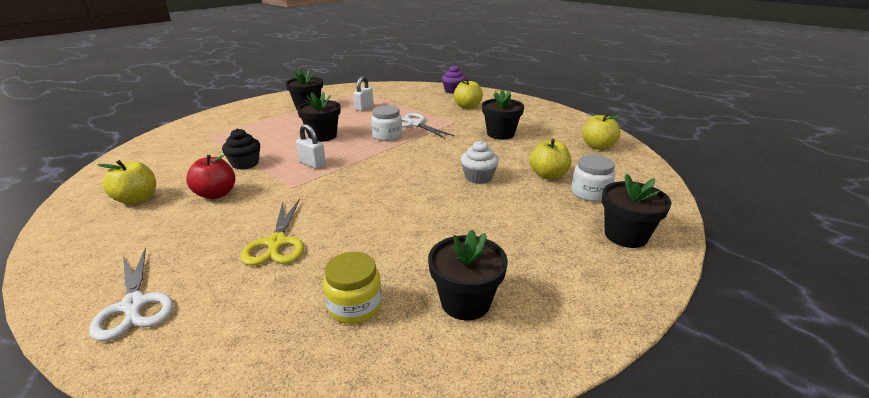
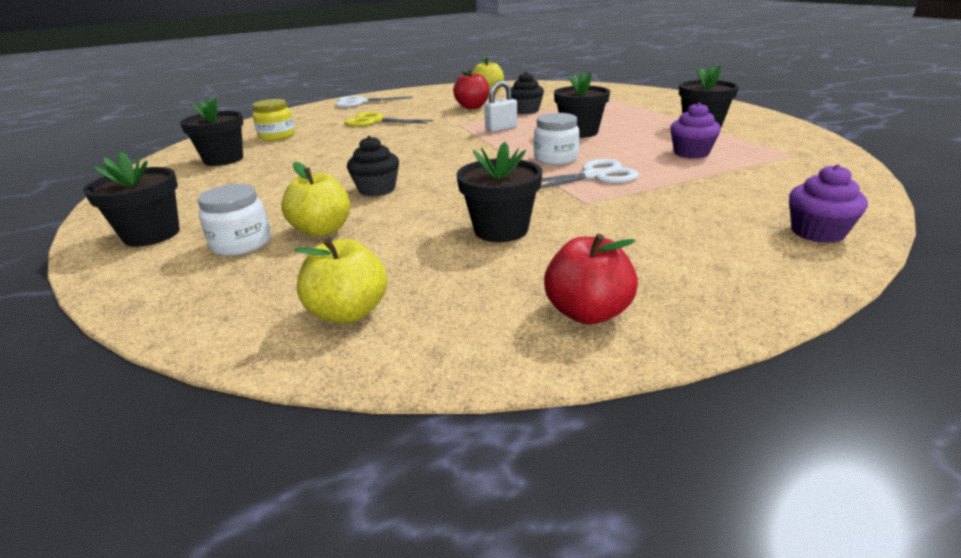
camera: 115 degrees right, 0 degrees up
white padlock [353,76,374,111] -> purple cupcake [670,102,721,159]
yellow apple [454,78,483,109] -> none
white cupcake [461,141,499,184] -> black cupcake [347,136,399,197]
none -> red apple [544,234,638,325]

